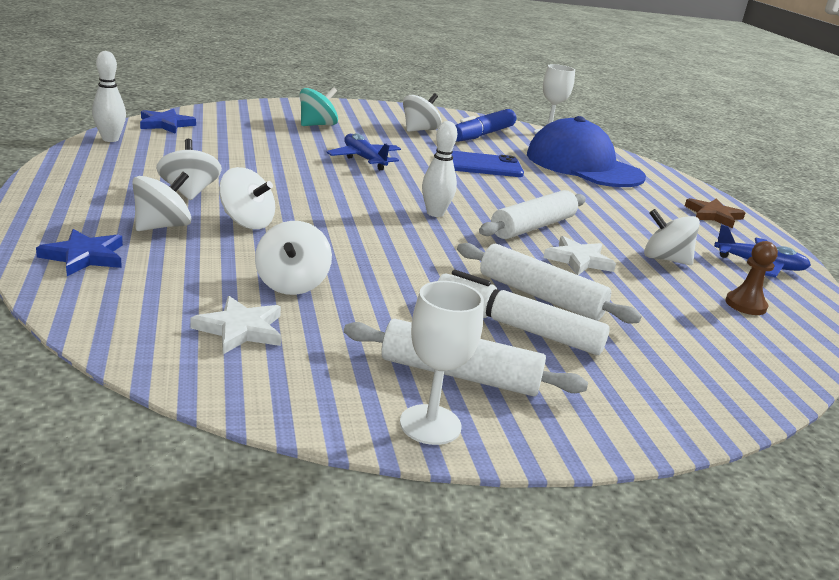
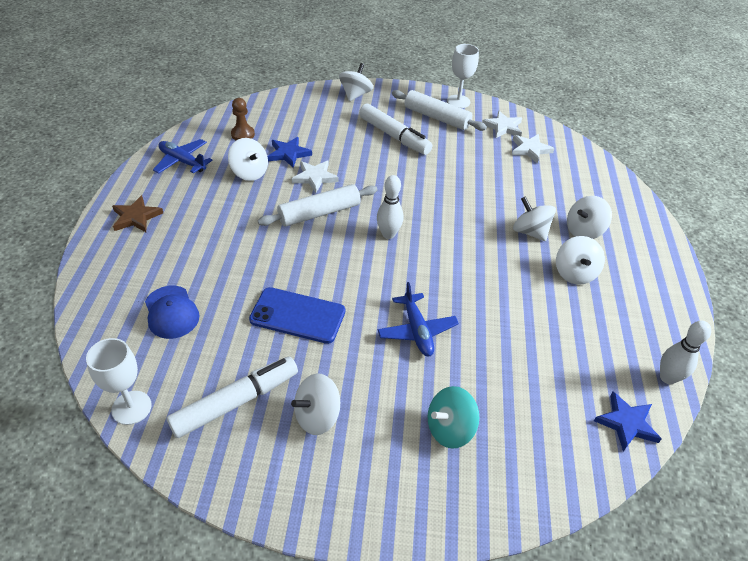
camera: 160 degrees left, 20 degrees up
blue star [36,229,123,276] -> blue star moved to [268,137,312,168]
white spinning top [255,221,332,295] -> white spinning top moved to [339,63,374,101]
blue marker [455,109,516,142] -> white marker [166,356,298,438]
white rolling pin [457,243,642,324] -> none
blue cap [527,116,646,187] -> blue cap [145,286,200,339], size x0.50
none -> white star [482,111,522,138]

